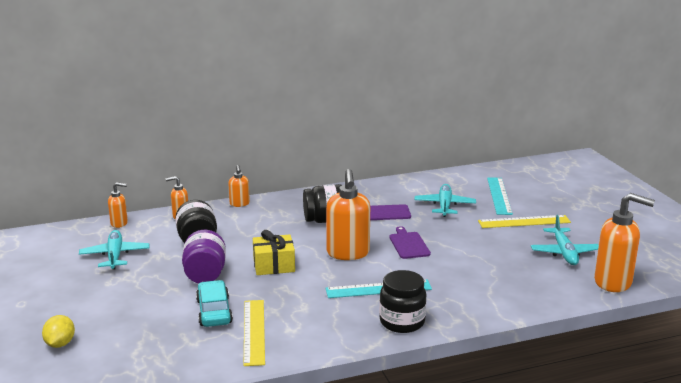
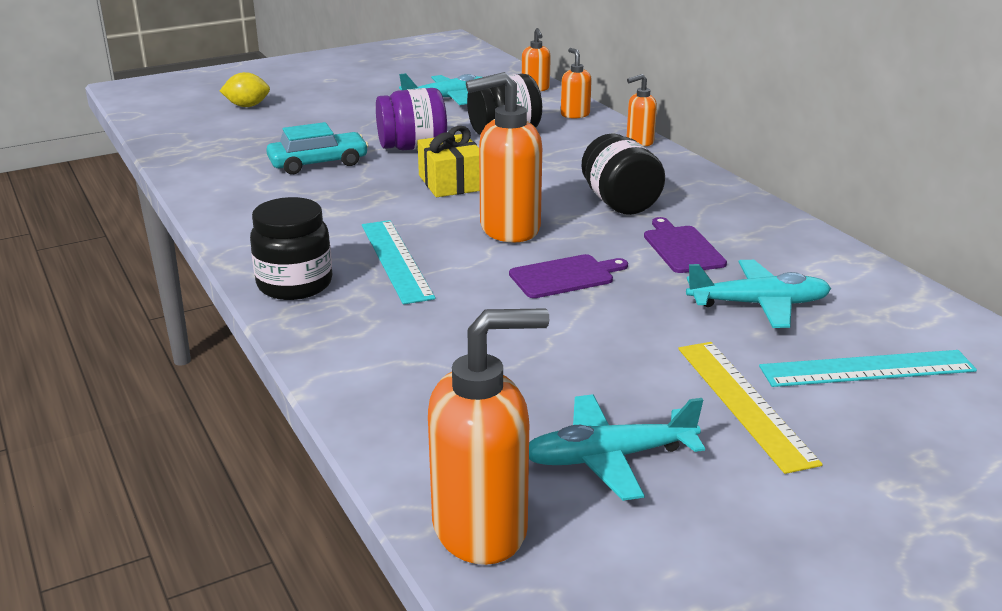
camera: 80 degrees right, 5 degrees up
yellow ruler [244,300,265,366] -> none
orange soap dispenser [594,193,655,292] -> orange soap dispenser turned 120 degrees counterclockwise [428,308,549,565]

